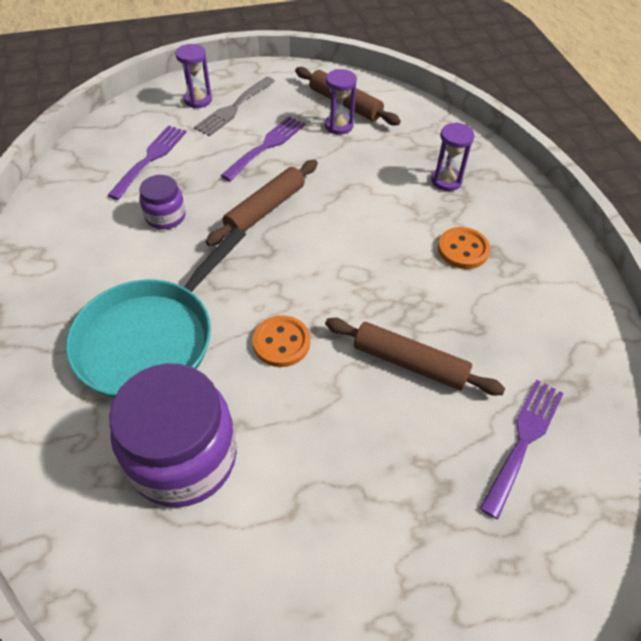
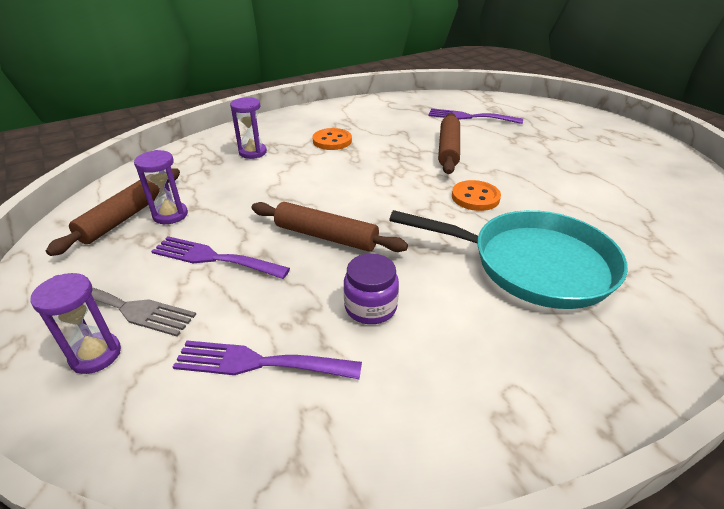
camera: 105 degrees left, 15 degrees down
purple jar [109,363,237,507] -> none

